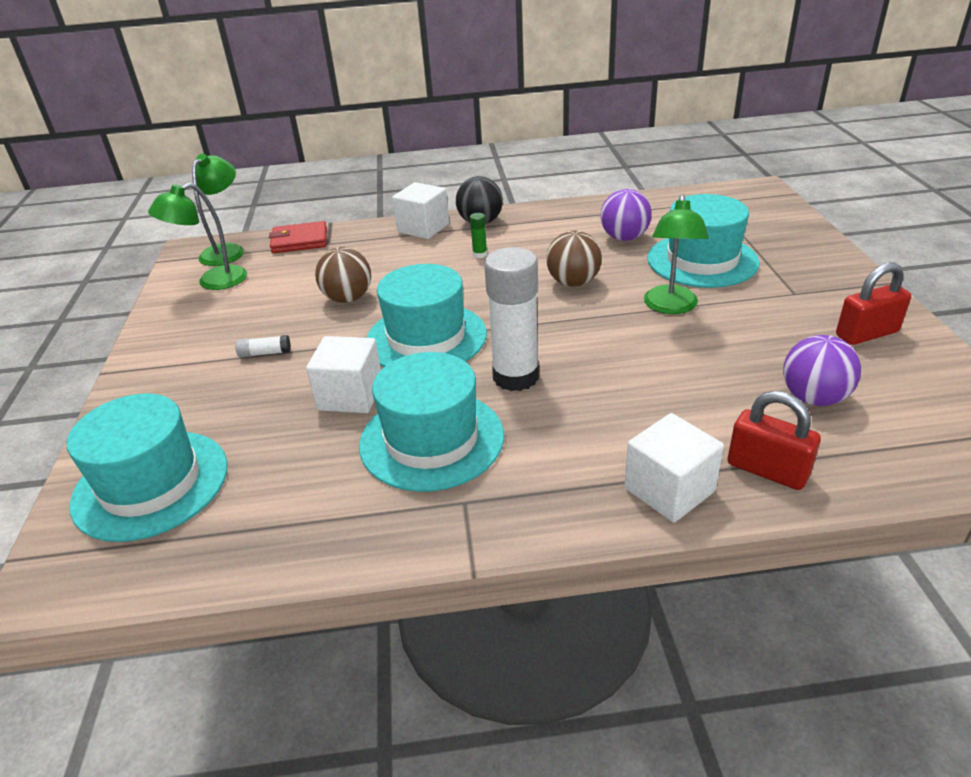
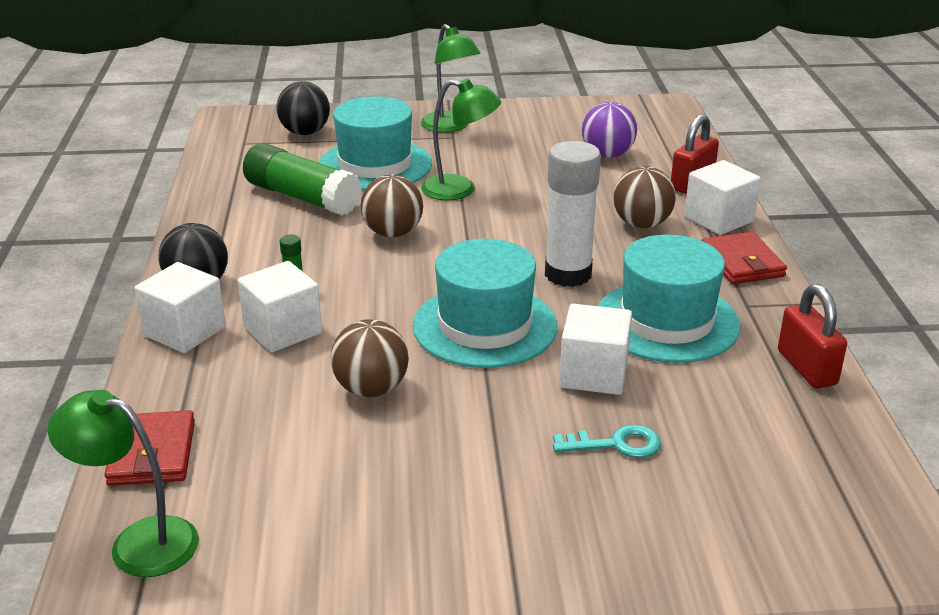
camera: 90 degrees left, 5 degrees down
turquoise hat [67,393,227,542] -> none
green lamp [148,183,247,290] -> green lamp moved to [421,24,481,133]
white glue stick [235,335,291,358] -> none
purple ball [600,189,652,241] -> green glue stick [243,143,362,215]
red padlock [836,262,911,345] -> red padlock moved to [778,284,847,388]
none -> white cube [238,261,322,352]
none -> black ball [276,81,330,135]
none -> turquoise key [553,424,661,458]
none -> brown ball [613,166,676,228]
none -> red wallet [701,232,787,284]

